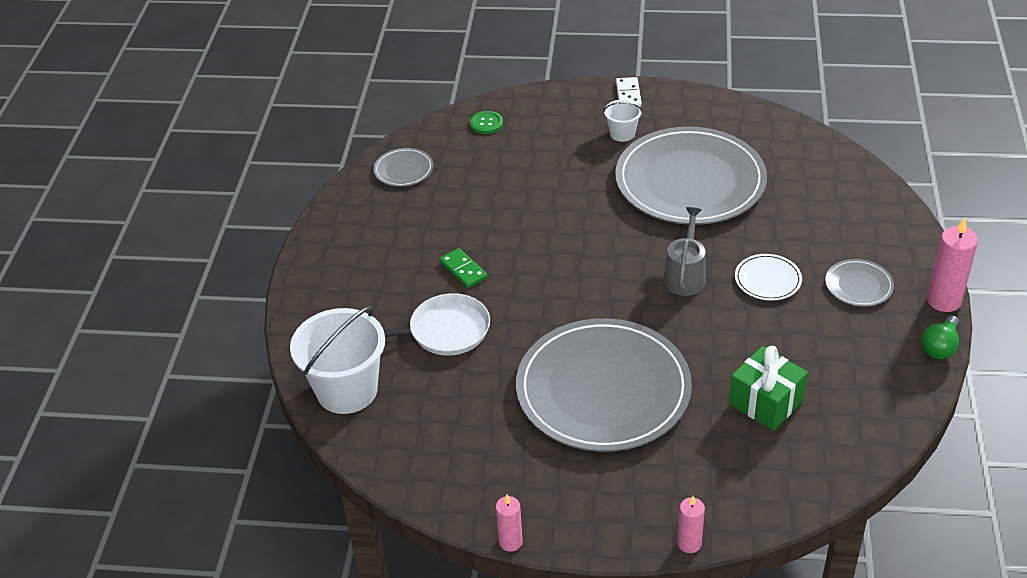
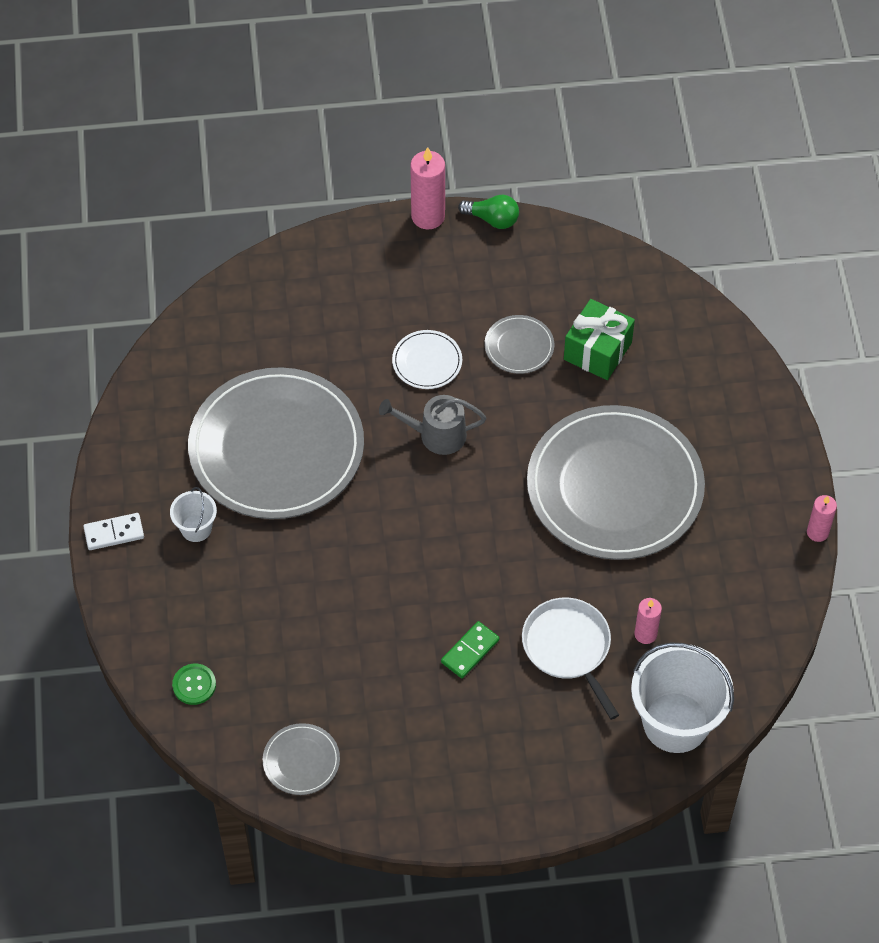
camera: 105 degrees left, 15 degrees up
pink candle [677,496,705,553] -> pink candle moved to [634,598,662,644]
grey plate [825,259,894,306] -> grey plate moved to [484,315,554,374]

